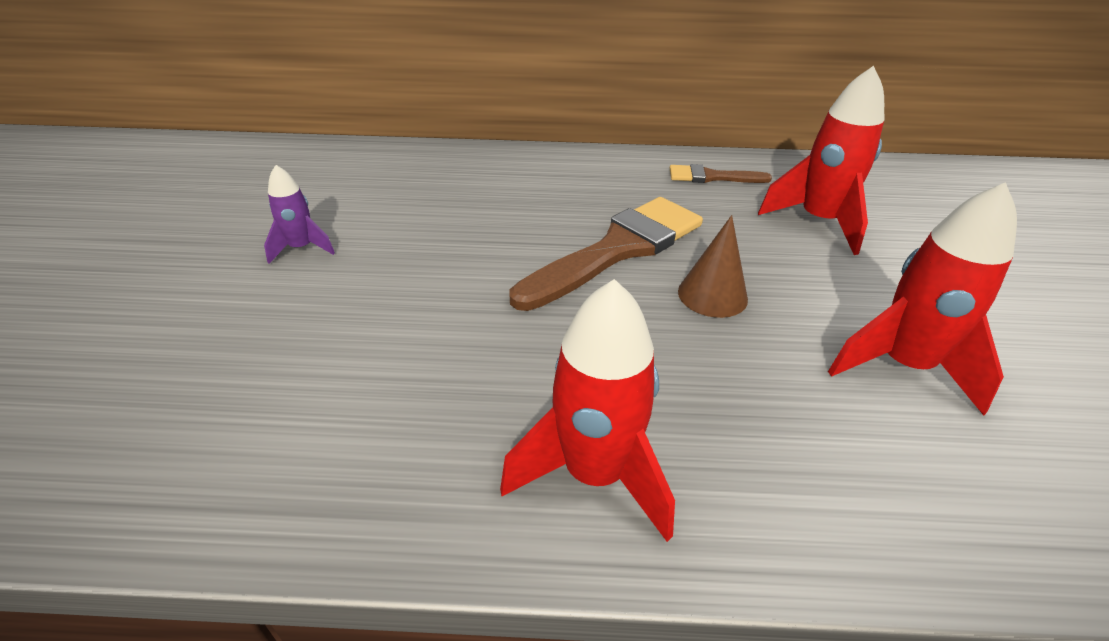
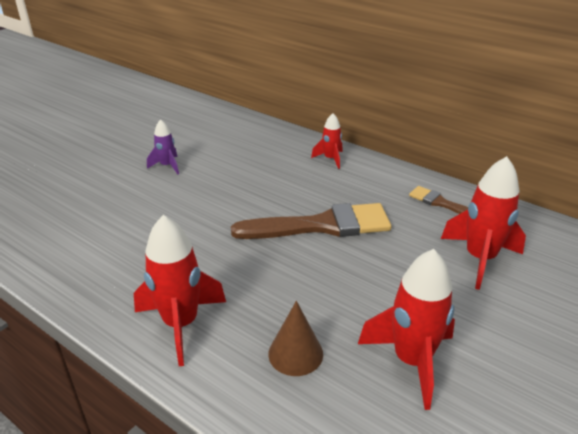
camera: 35 degrees right, 5 degrees down
brown cone [678,215,748,318] -> brown cone moved to [268,301,323,376]
none -> red rocket [311,113,342,169]

